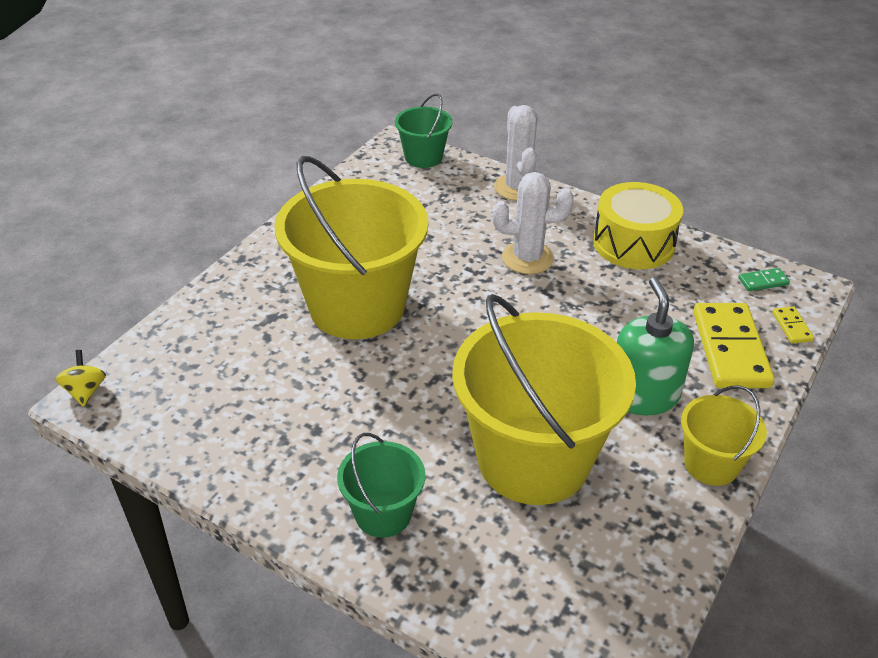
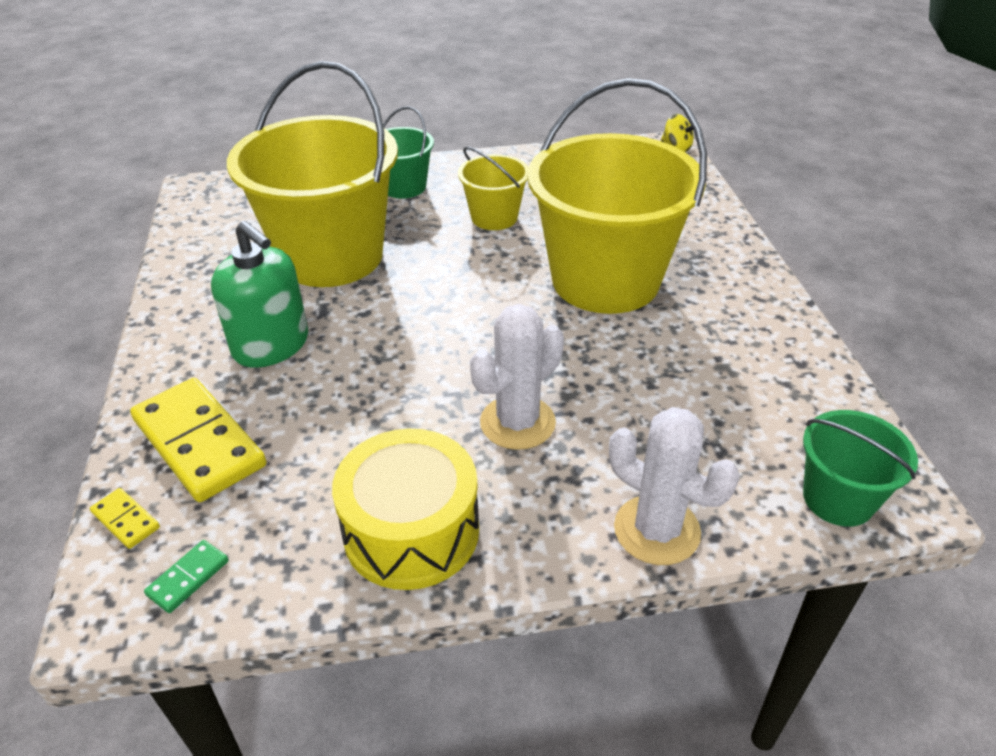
camera: 140 degrees right, 0 degrees up
yellow bucket [681,385,767,486] -> yellow bucket moved to [458,146,529,230]

